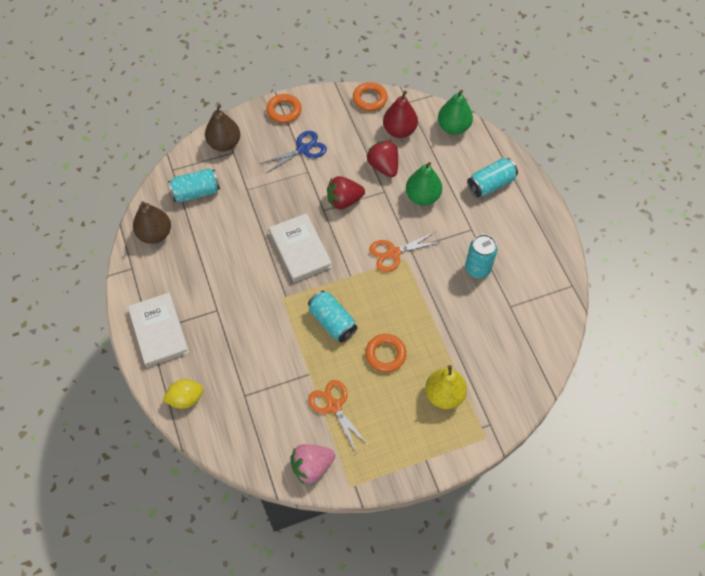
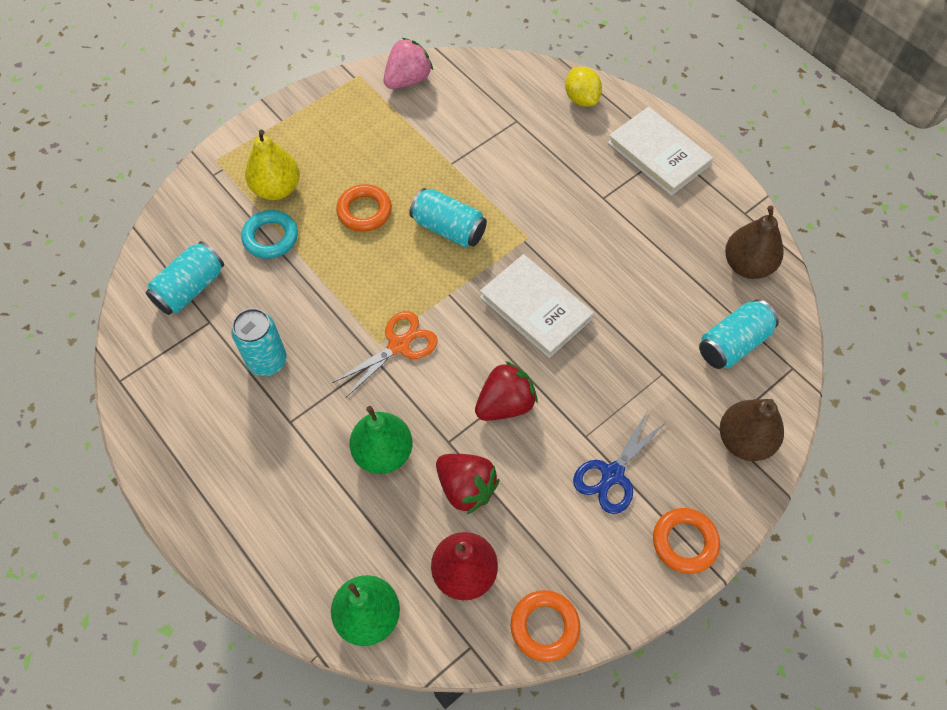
camera: 160 degrees right, 0 degrees up
yellow lemon [162,379,204,409] -> yellow lemon turned 75 degrees counterclockwise [565,67,602,107]
orange scissors [308,380,369,452] -> none
turquoise can [467,158,518,197] -> turquoise can moved to [146,241,224,315]
none -> turquoise ring [241,210,298,259]

